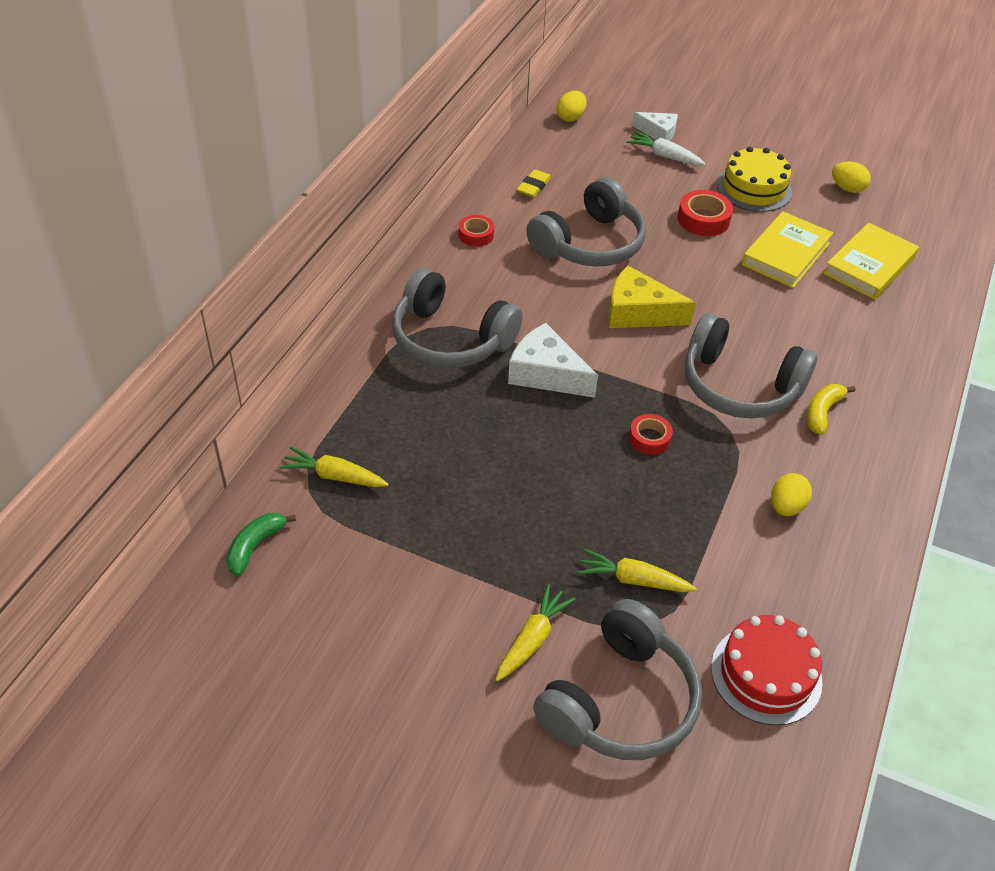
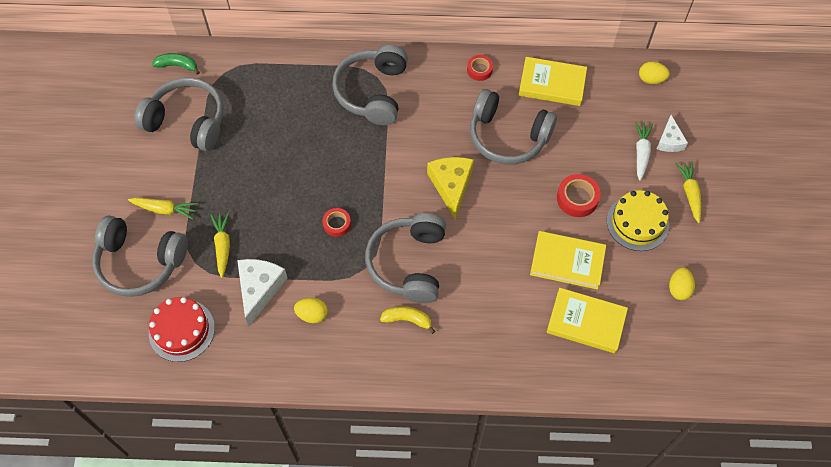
camera: 70 degrees right, 15 degrees up
yellow carrot [279,447,388,487] -> yellow carrot moved to [675,161,701,223]
white cheese [508,323,598,398] -> white cheese moved to [237,259,287,326]
yellow eraser [517,169,551,197] -> yellow book [519,57,587,106]
none -> grey headphones [134,77,224,151]

